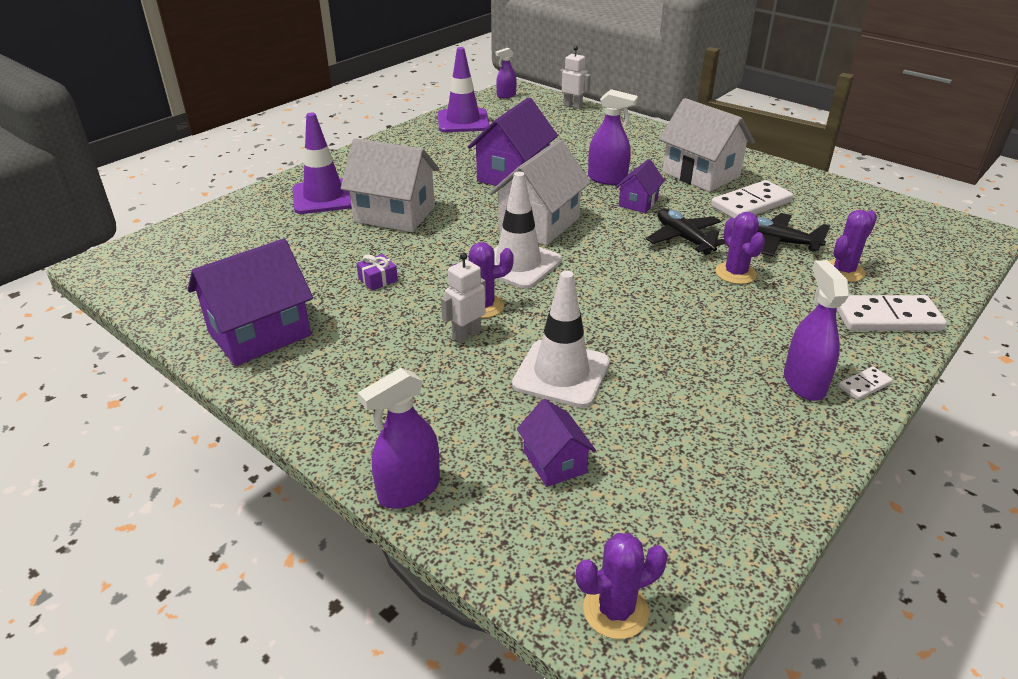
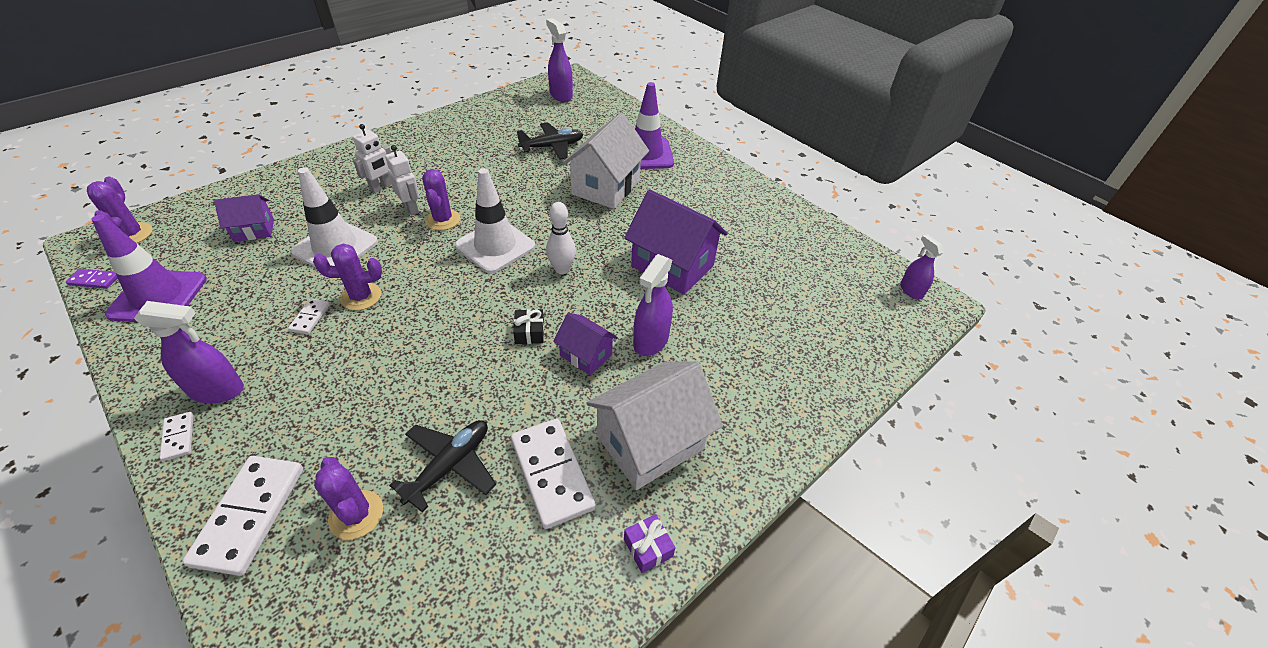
camera: 95 degrees right, 10 degrees up
purple house [188,239,313,366] -> none
purple gift [356,254,398,291] -> purple gift moved to [624,514,675,573]
purple spray bottle [358,368,440,509] -> purple spray bottle moved to [546,18,573,102]
purple traffic cone [438,47,490,132] -> purple traffic cone moved to [92,214,207,322]
white house [489,139,591,245] -> white bowling pin [546,202,576,274]
white robot [559,46,591,109] -> white robot moved to [353,124,392,193]
black plane [646,209,726,255] -> black plane moved to [517,122,583,160]
purple cactus [715,212,765,284] -> purple cactus moved to [313,244,382,310]
none -> purple domino [66,269,117,289]
none -> white domino [288,299,330,334]
none -> black gift [513,309,544,344]

